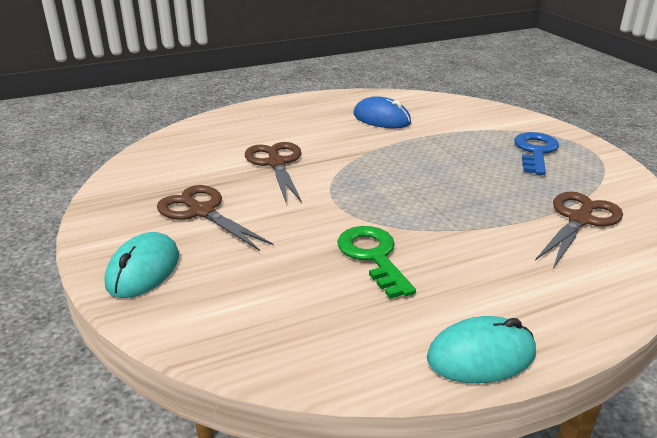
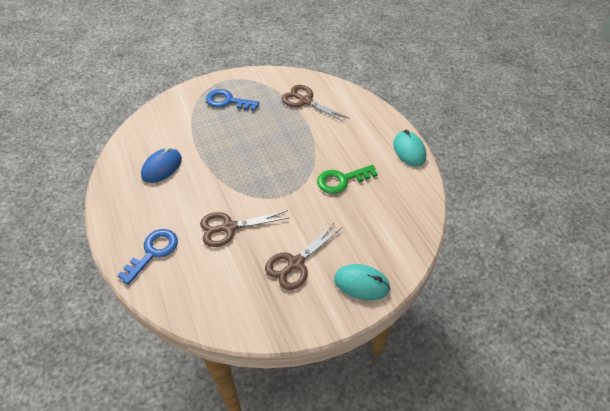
camera: 90 degrees left, 20 degrees up
none -> blue key [117,229,178,285]

